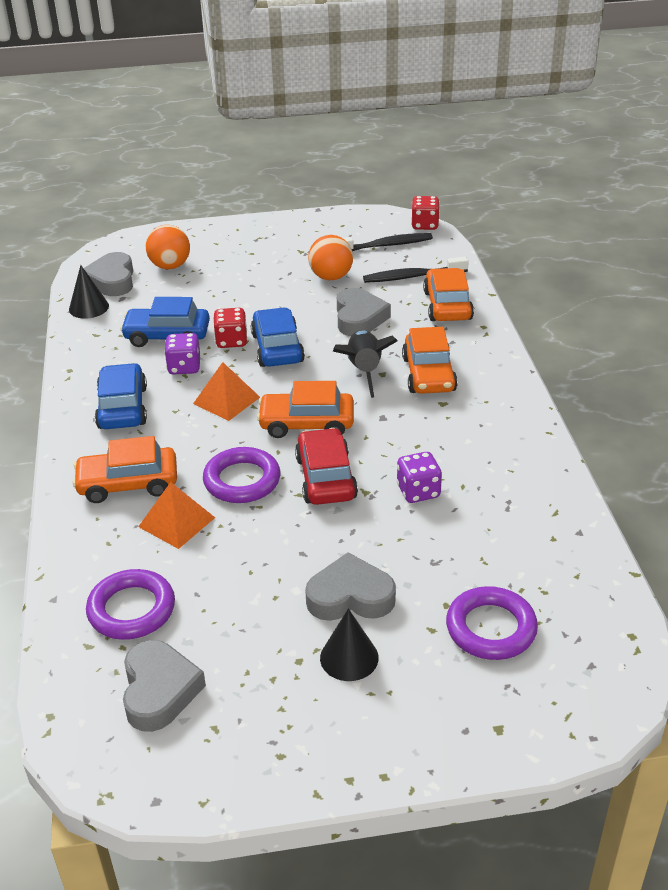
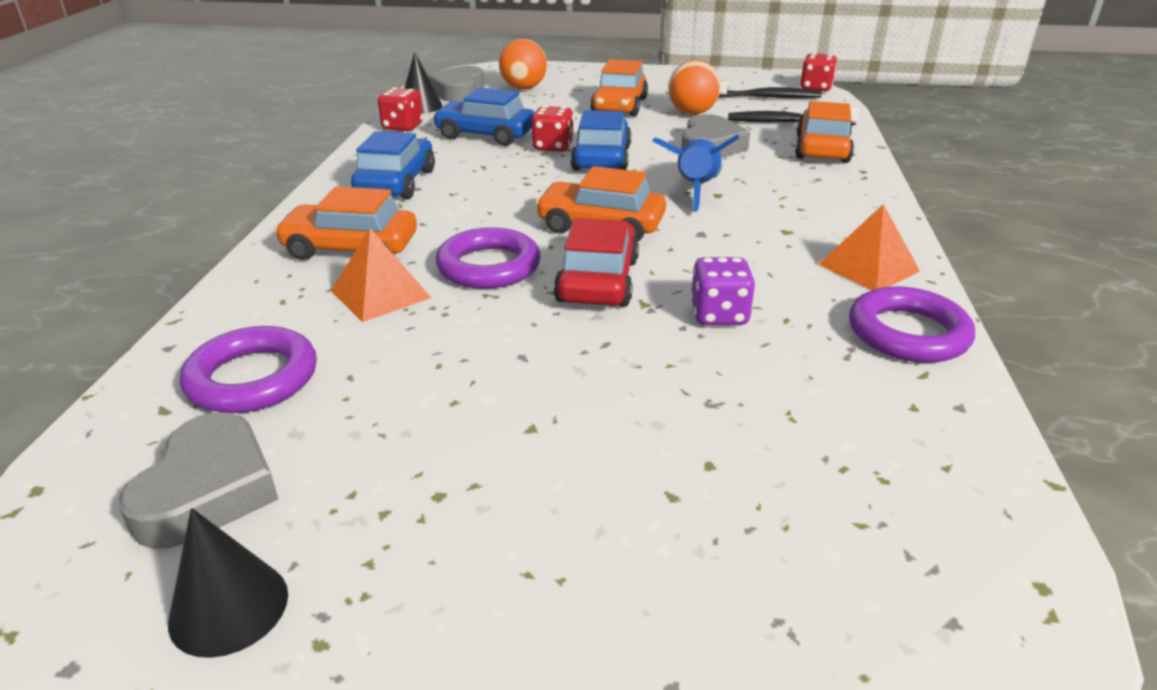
camera: 15 degrees right, 5 degrees down
purple dice [164,333,201,375] -> none
orange pyramid [193,362,260,421] -> orange pyramid moved to [818,204,920,290]
grey heart [305,552,396,621] -> none
black cone [320,609,379,681] -> black cone moved to [168,508,288,658]
black rocket [333,330,398,398] -> blue rocket [652,134,739,212]
orange car [402,327,458,394] -> orange car moved to [590,59,648,116]
purple ring [446,586,538,660] -> purple ring moved to [849,286,975,363]
none -> red dice [378,87,423,131]

